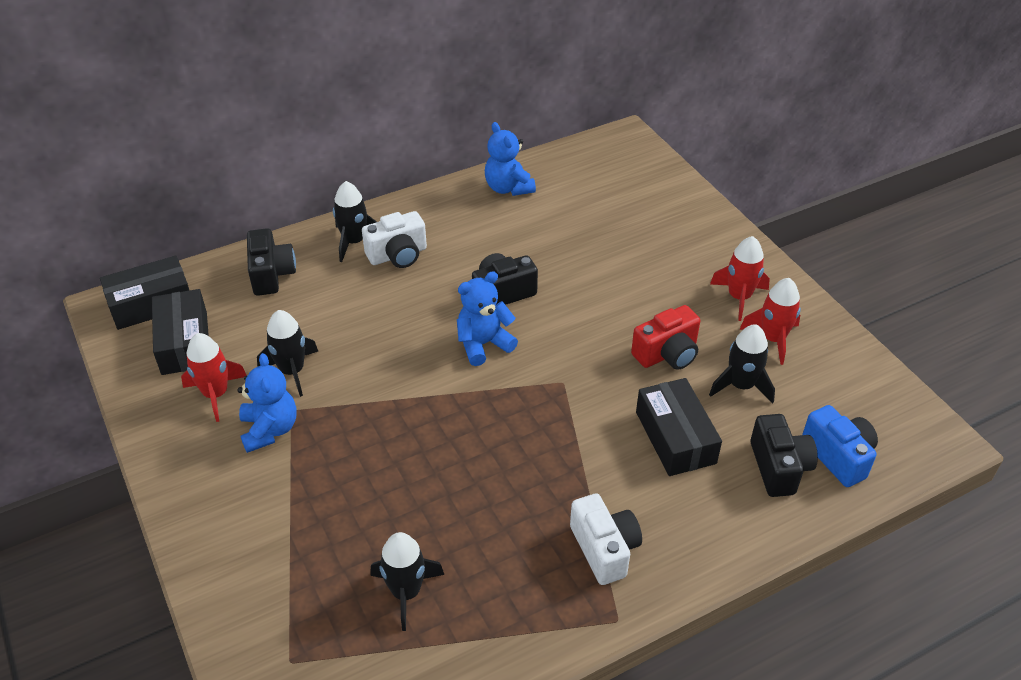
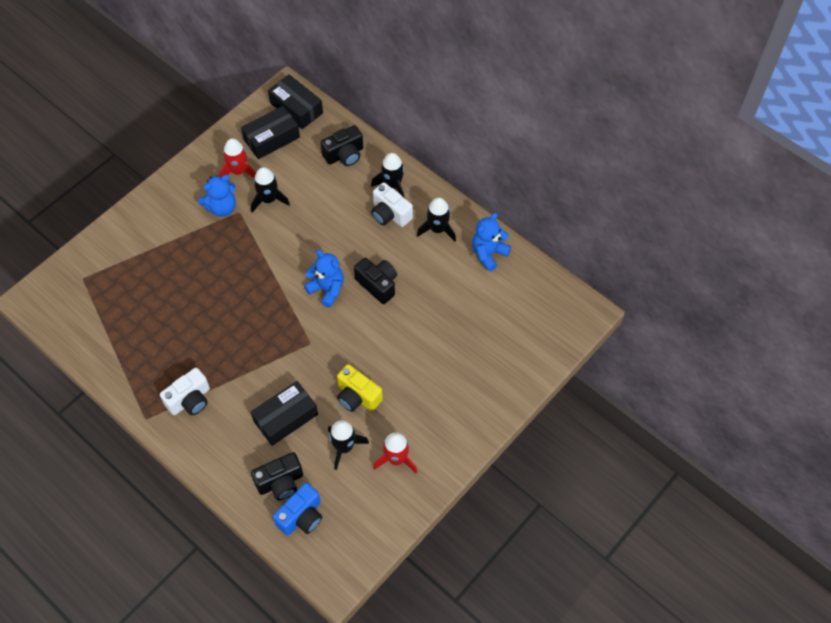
camera: 70 degrees right, 15 degrees up
black rocket [370,532,444,631] -> black rocket moved to [417,197,456,242]
red camera [631,305,700,370] -> yellow camera [337,364,383,412]
red rocket [710,236,770,321] -> none

